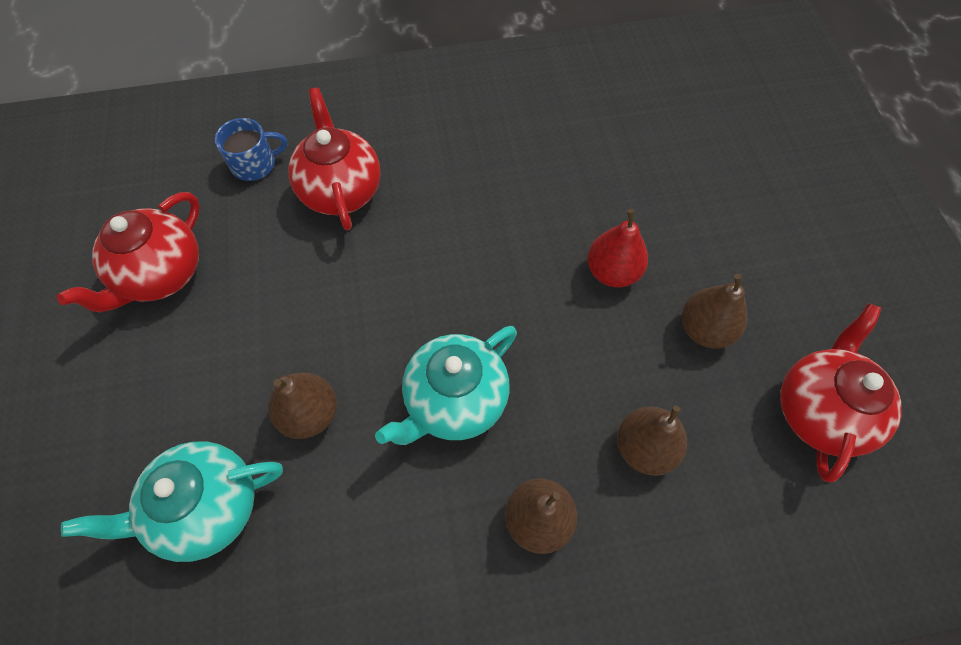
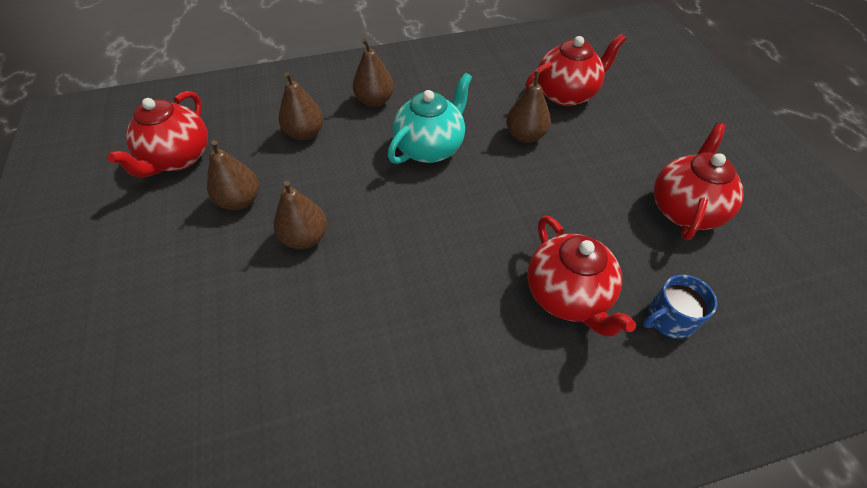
camera: 175 degrees right, 10 degrees down
turquoise teapot [61,441,283,562] -> red teapot [526,34,626,106]
red pear [587,209,648,287] -> brown pear [274,181,327,249]

